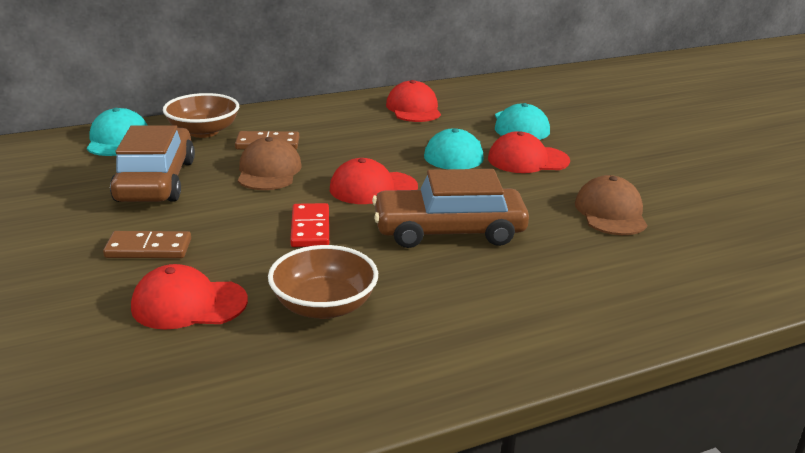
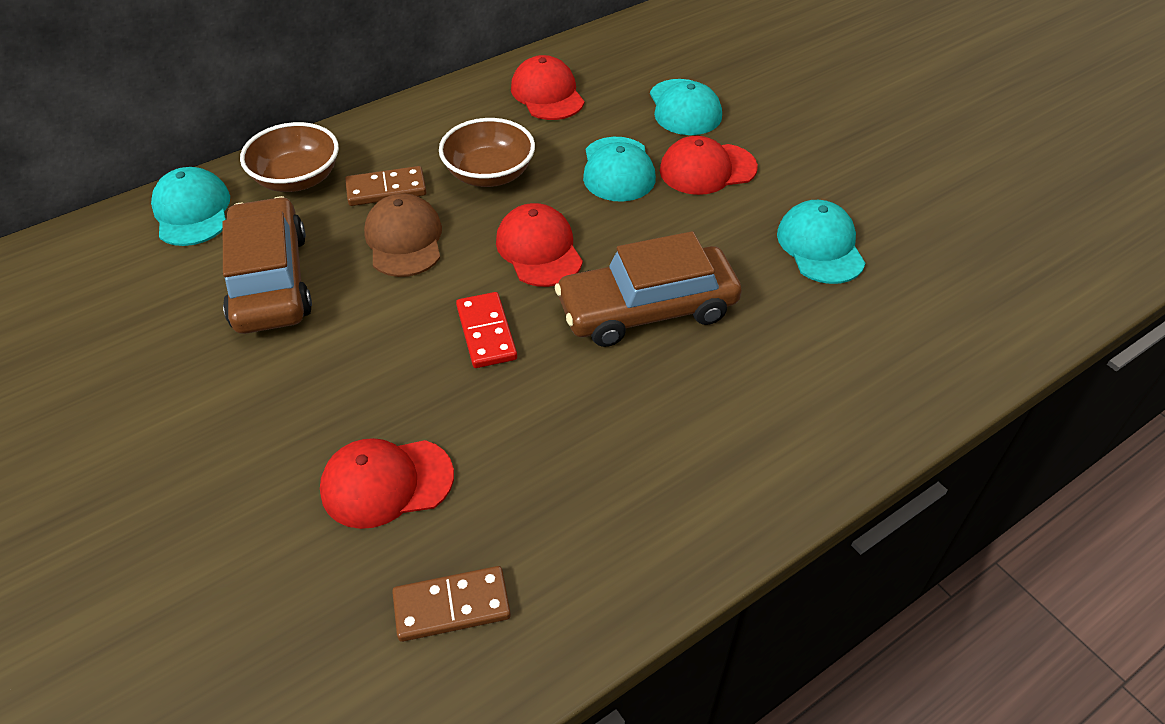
camera: 10 degrees left, 20 degrees up
brown domino [103,231,191,258] -> brown domino moved to [392,566,511,642]
brown bowl [268,245,378,319] -> brown bowl moved to [439,118,535,187]
red cap [330,158,418,204] -> red cap turned 90 degrees clockwise [496,203,583,287]
brown cap [575,175,647,235] -> turquoise cap [777,200,866,284]

